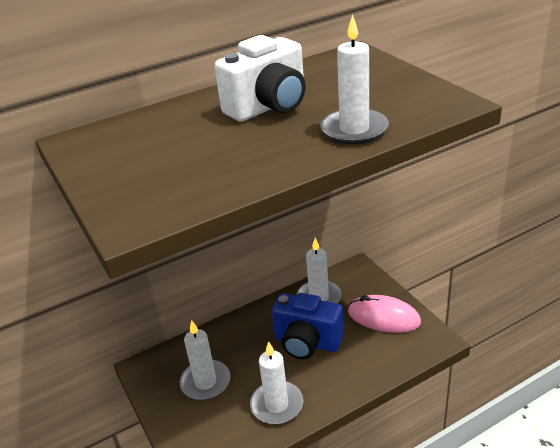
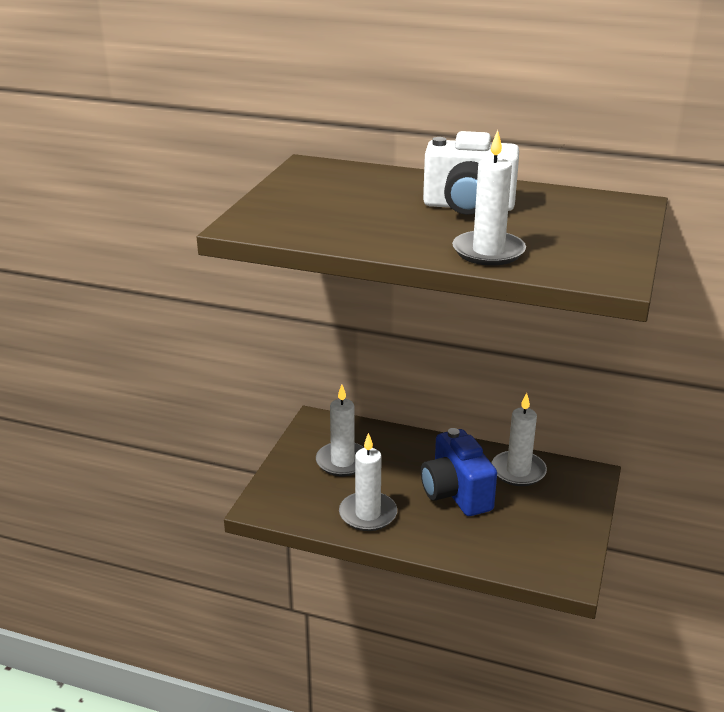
camera: 45 degrees right, 5 degrees down
pink mouse [348,295,421,333] -> none

